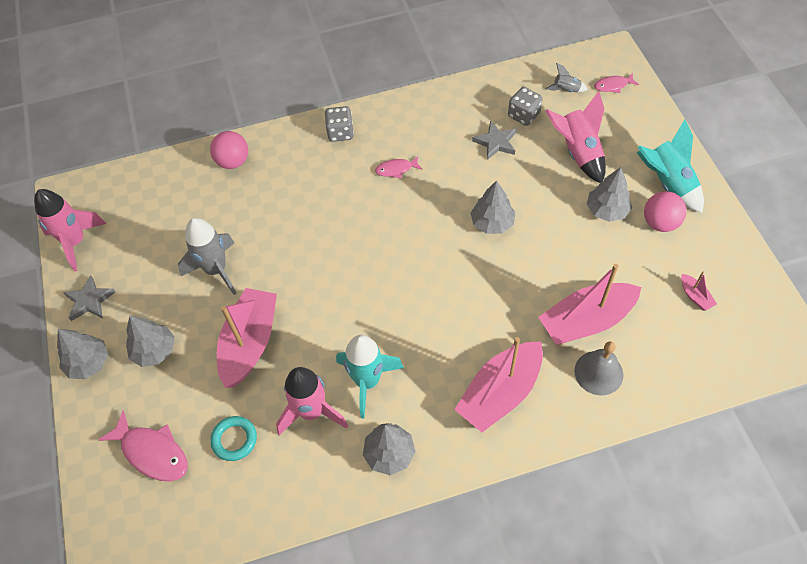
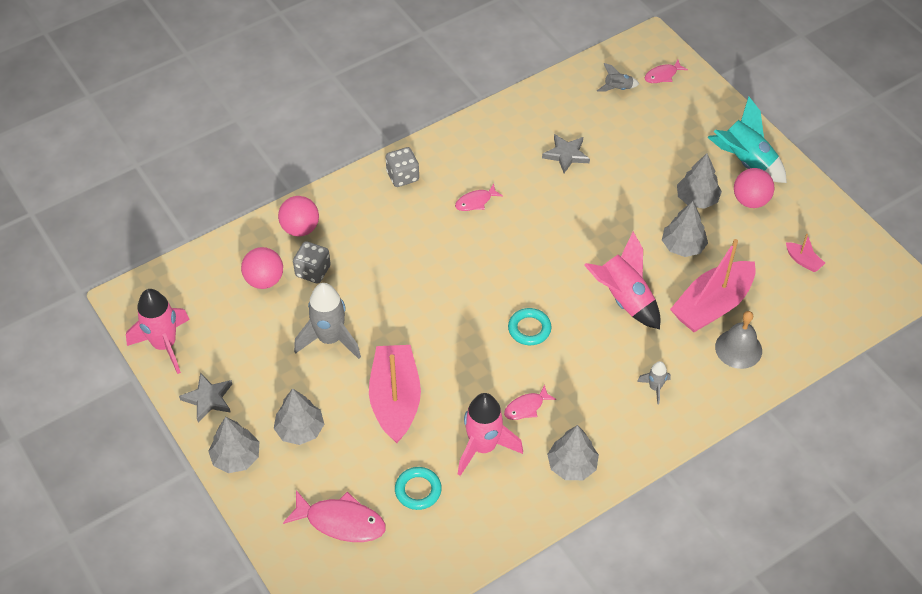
camera: 20 degrees left, 5 degrees down
turquoise rocket [336,335,404,418] -> pink fish [504,384,556,420]
pink boat [454,337,543,432] -> grey rocket [637,361,671,405]
grey tree [471,180,515,234] -> grey tree moved to [662,201,708,257]
grey dice [508,87,542,126] -> grey dice moved to [293,241,331,283]
pink rocket [545,91,606,183] -> pink rocket moved to [584,232,660,329]
none -> pink ball [241,247,283,289]
none -> turquoise ring [508,308,552,345]

